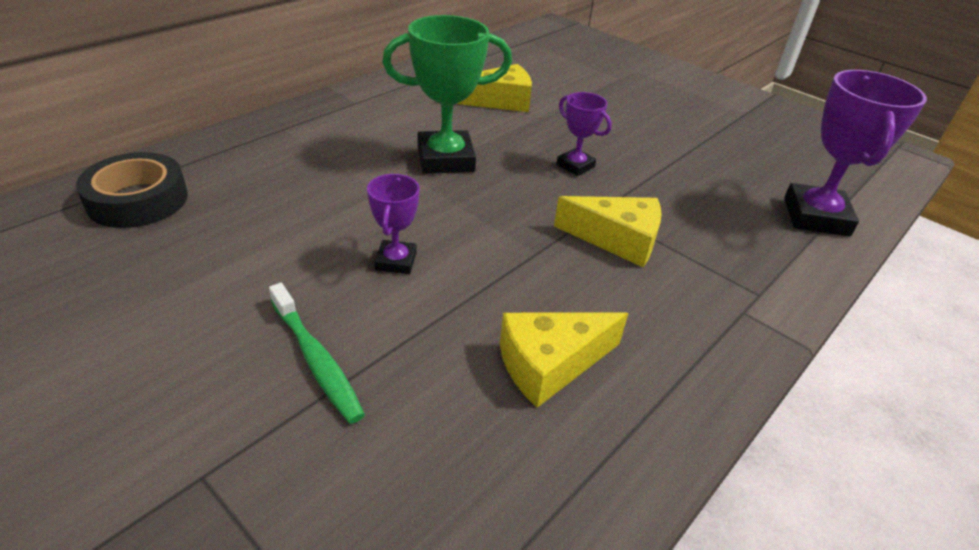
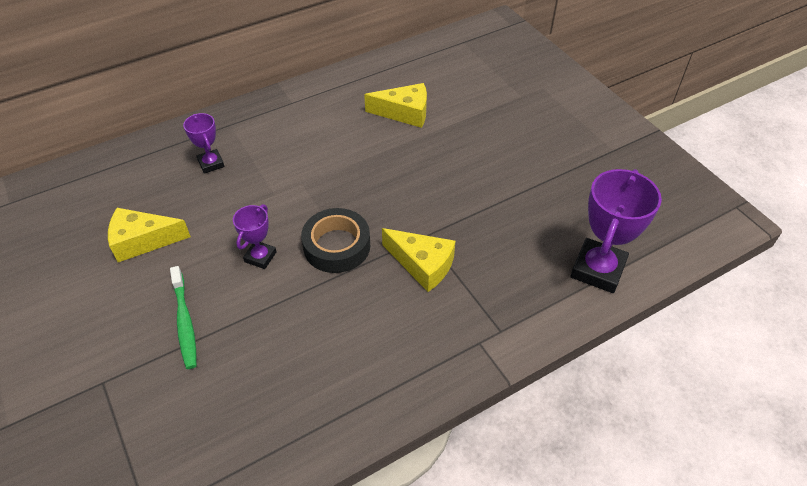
camera: 20 degrees right, 10 degrees up
black tape [76,152,188,228] -> black tape moved to [301,208,370,273]
green trophy [382,15,512,174] -> none
yellow cheese [500,312,628,408] -> yellow cheese moved to [108,208,191,262]
purple trophy [557,92,612,176] -> purple trophy moved to [183,113,225,174]

